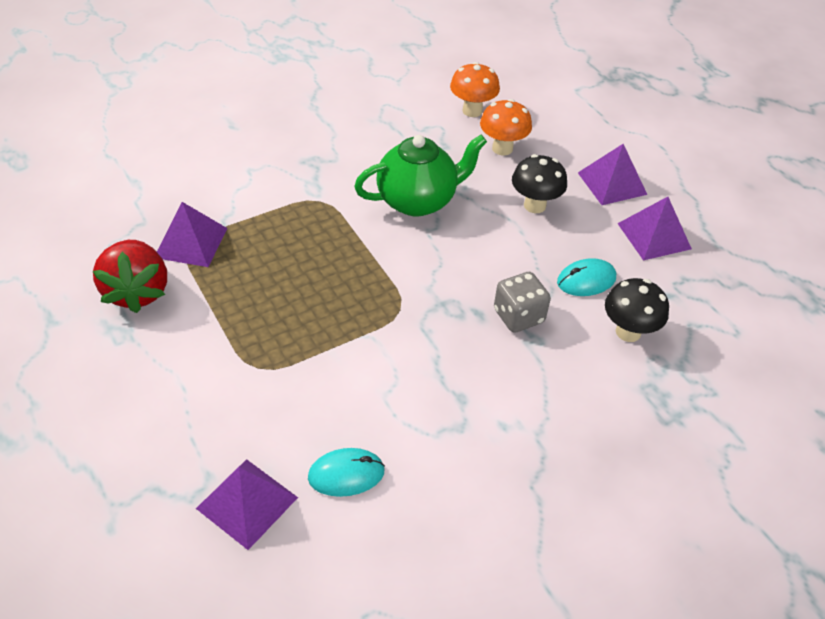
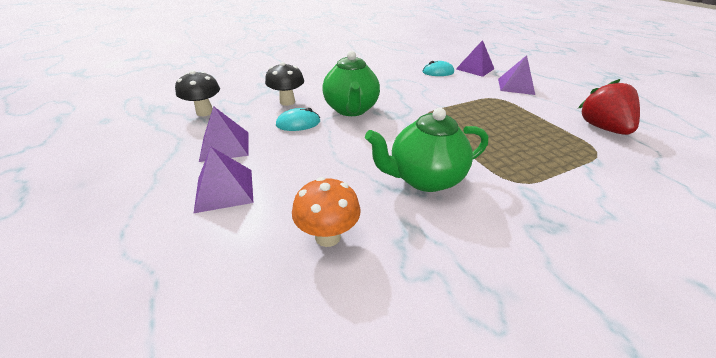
camera: 175 degrees left, 10 degrees down
purple pyramid [157,202,227,267] -> purple pyramid moved to [498,55,535,95]
orange mushroom [450,62,500,117] -> none
grey dice [494,272,551,333] -> green teapot [322,51,380,116]
black mushroom [512,154,567,213] -> black mushroom moved to [175,70,220,116]

